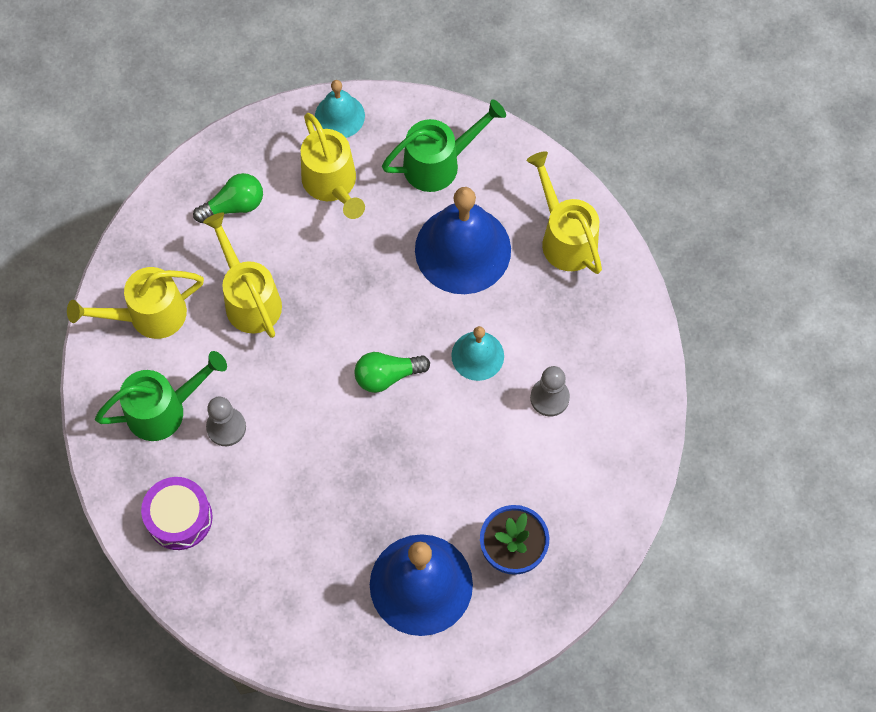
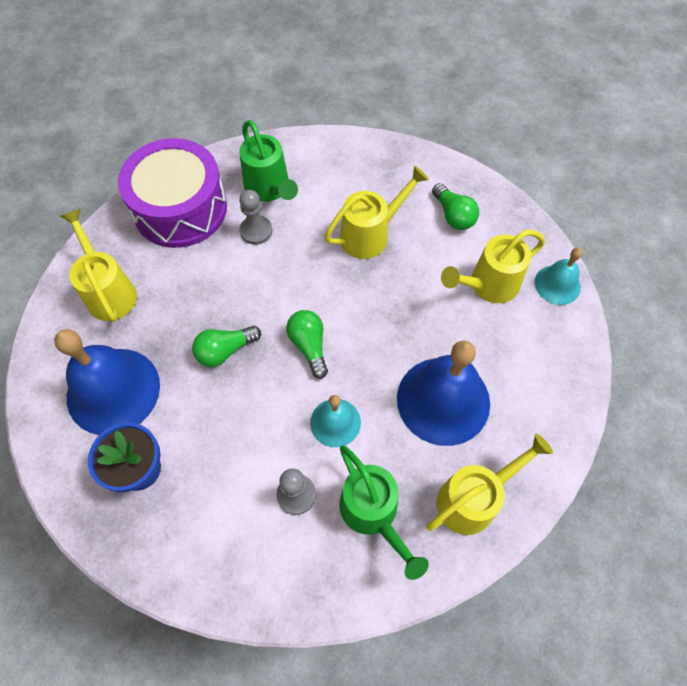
camera: 85 degrees right, 5 degrees down
yellow watering can [67,267,204,339] -> yellow watering can moved to [60,209,137,322]
purple drum [141,477,213,550] -> purple drum [118,138,227,248], size x1.79
green watering can [382,99,506,192] -> green watering can moved to [339,445,429,580]
none -> green light bulb [192,326,261,367]

